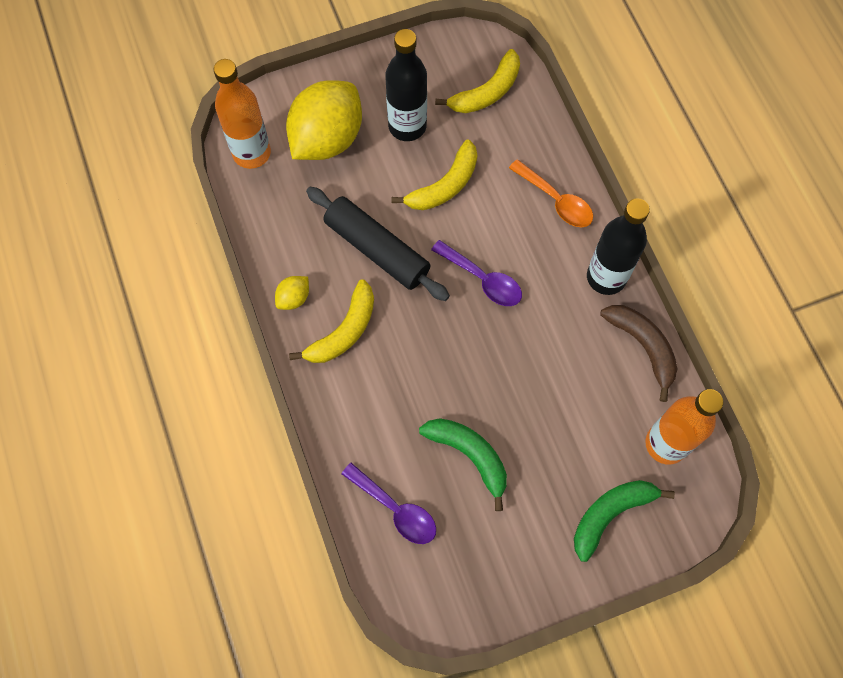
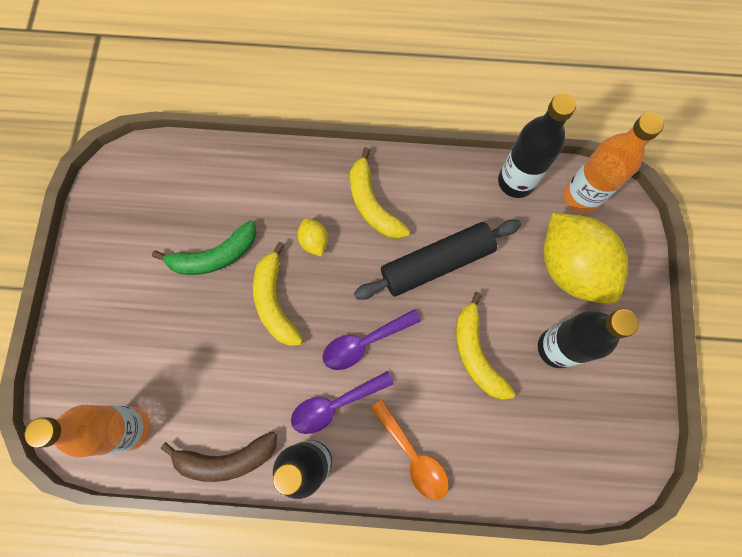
camera: 115 degrees right, 5 degrees up
yellow lemon [275,276,309,310] -> yellow lemon moved to [297,218,328,256]
purple spoon [342,463,436,544] -> purple spoon moved to [291,371,394,434]
yellow banana [435,49,520,113] -> yellow banana moved to [253,242,303,346]
orange spoon [509,159,593,227] -> orange spoon turned 105 degrees counterclockwise [370,399,449,500]
green banana [574,480,675,562] -> none
none -> black bottle [498,93,576,198]

